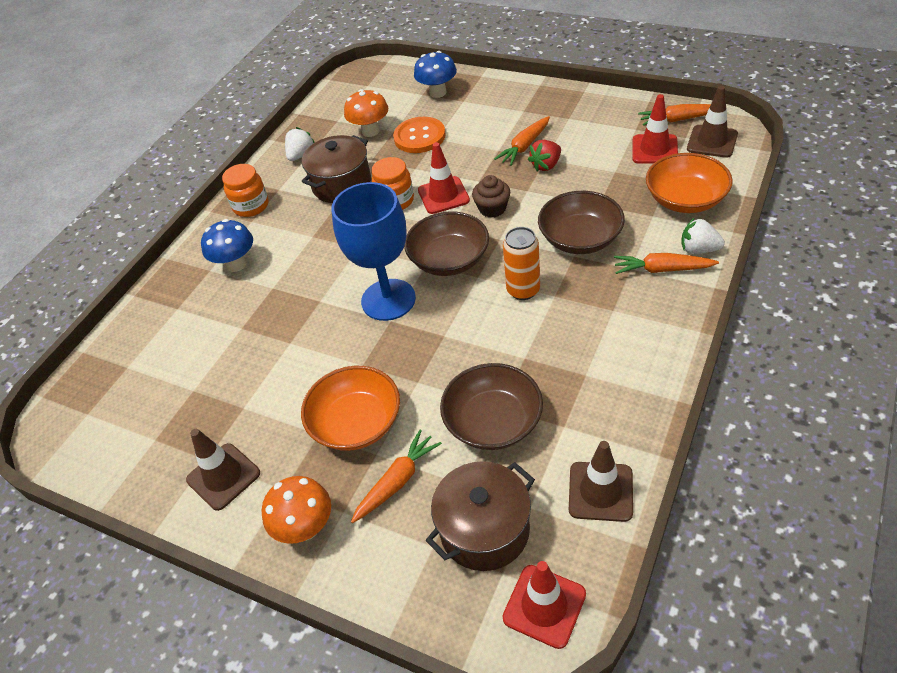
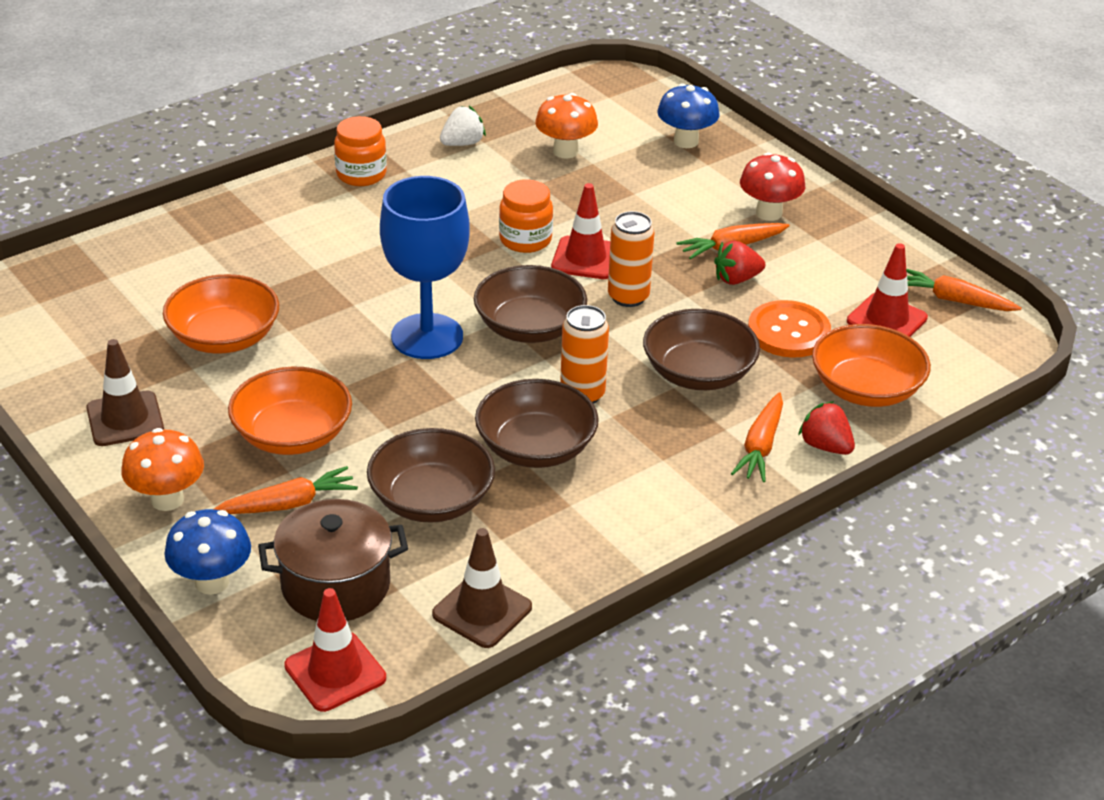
camera: 20 degrees right, 10 degrees down
blue mushroom [201,219,253,272] -> blue mushroom moved to [164,509,251,595]
brown pot [302,135,371,203] -> none
orange button [393,117,446,153] -> orange button moved to [748,300,831,358]
brown cupcake [472,175,510,218] -> orange can [608,211,654,307]
orange carrot [614,253,719,274] -> orange carrot turned 105 degrees counterclockwise [731,392,783,482]
white strawberry [682,218,725,254] -> red strawberry [798,401,855,455]
brown traffic cone [687,86,738,158] -> none
none -> orange bowl [163,274,279,354]
none -> brown bowl [475,379,599,468]
none -> red mushroom [740,152,805,221]

